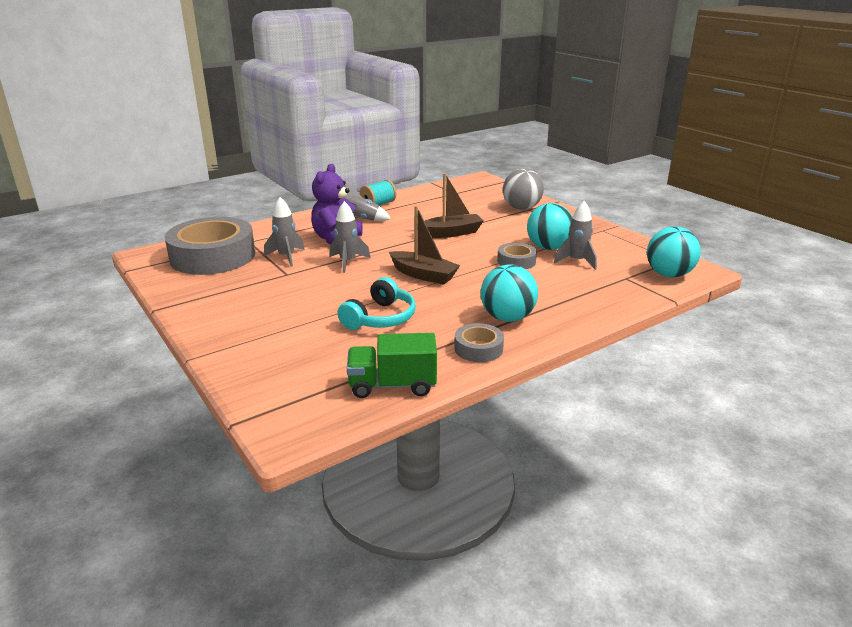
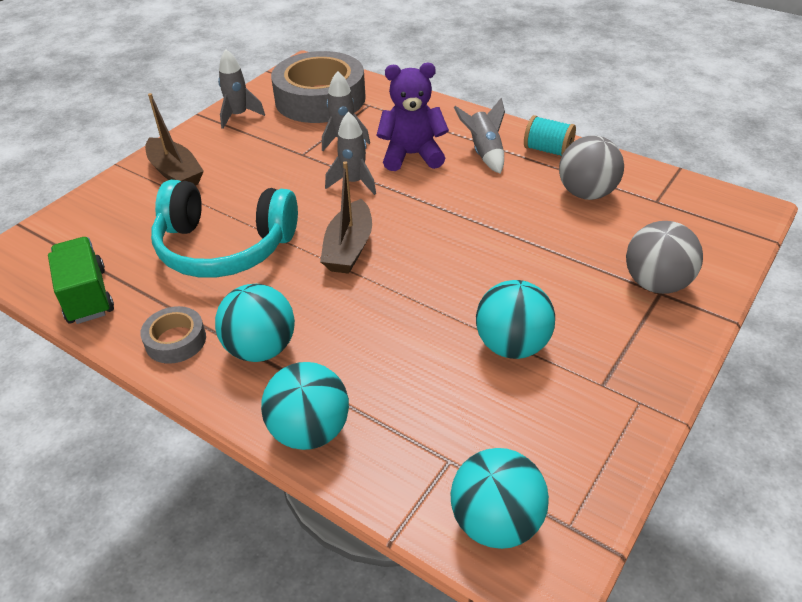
camera: 70 degrees right, 15 degrees up
turquoise headphones [337,277,416,330] -> turquoise headphones [151,180,298,278], size x1.60
brown boat [424,173,484,238] -> brown boat moved to [145,93,204,186]
grey tape [497,243,537,269] -> none
grey rocket [554,201,597,270] -> grey rocket moved to [218,49,265,129]
none -> turquoise ball [261,362,349,450]
none -> grey ball [559,136,624,200]

